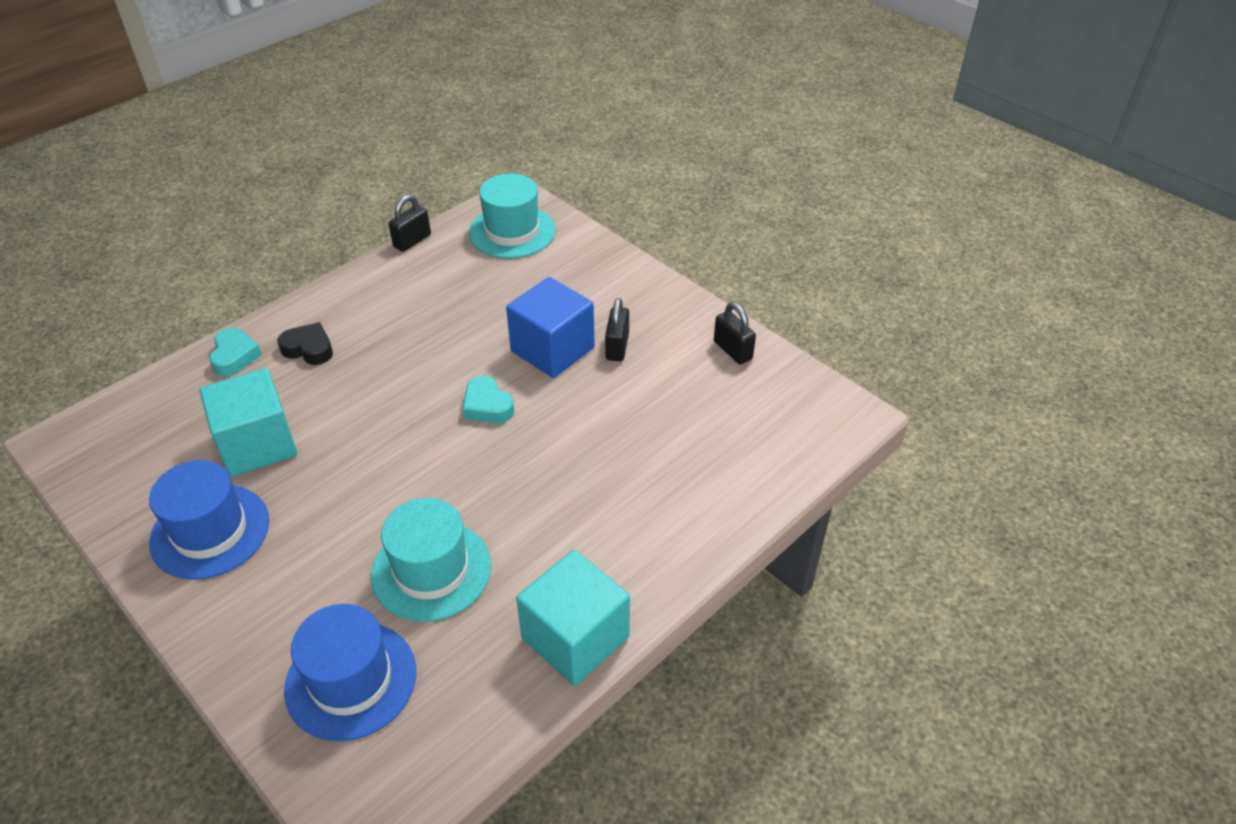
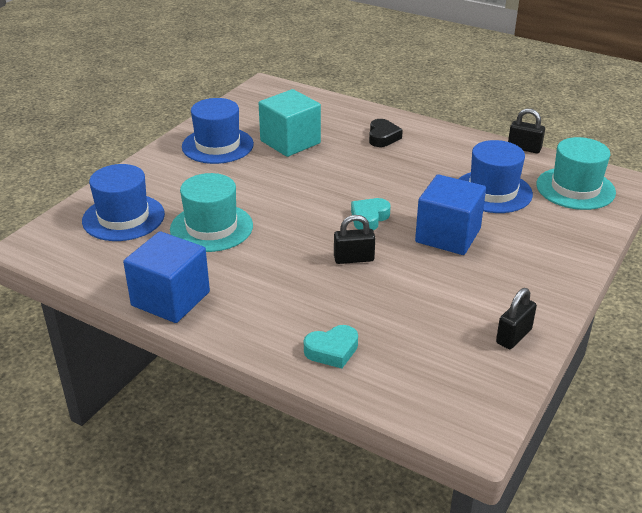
camera: 75 degrees right, 10 degrees down
turquoise heart [209,328,262,376] -> turquoise heart moved to [304,325,358,368]
turquoise cube [516,550,630,686] -> blue cube [123,231,210,323]
black padlock [605,298,629,361] -> black padlock moved to [334,215,375,264]
none -> blue hat [459,140,533,213]

